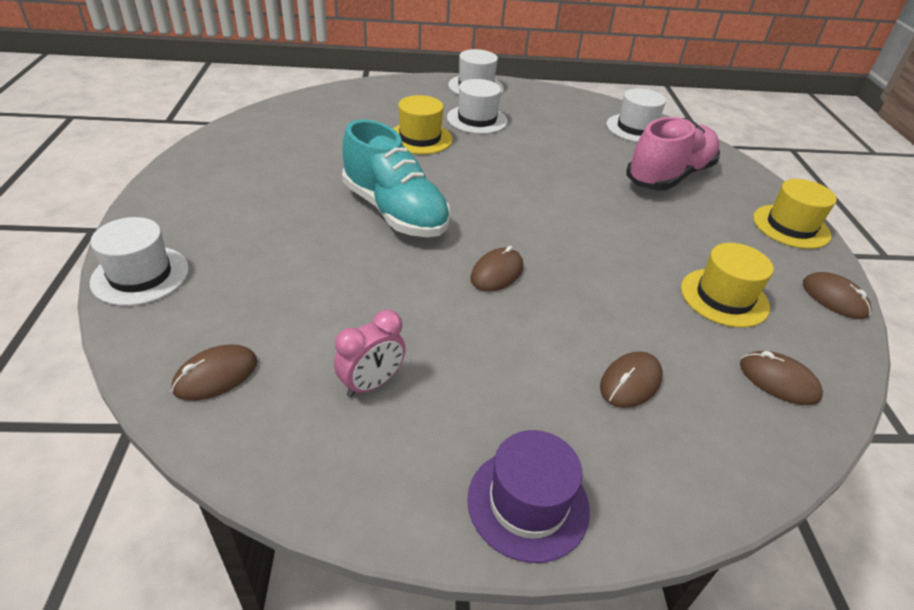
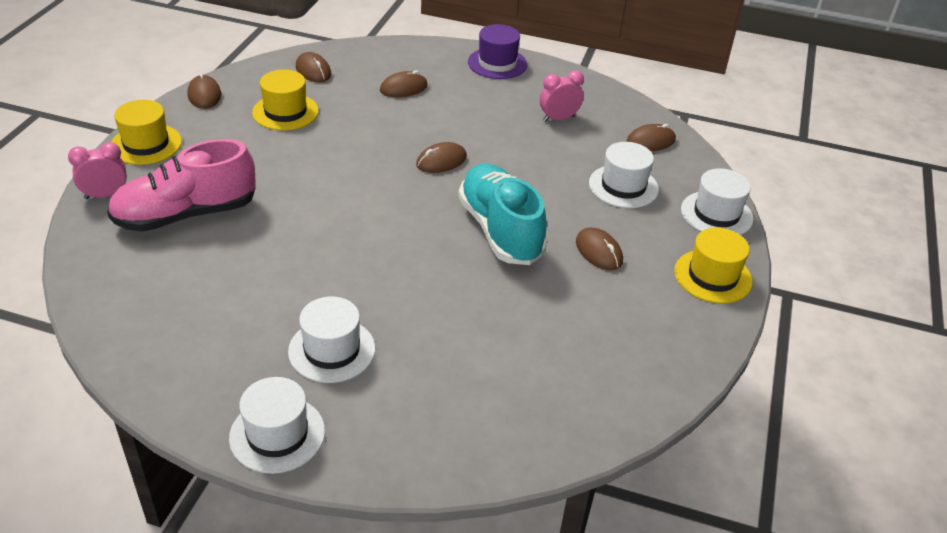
camera: 160 degrees left, 0 degrees up
yellow hat [393,95,453,154] -> yellow hat moved to [674,228,752,303]
white hat [606,88,666,142] -> white hat moved to [589,142,659,208]
none -> pink clock [68,142,127,199]
none -> brown mouse [576,228,623,270]

